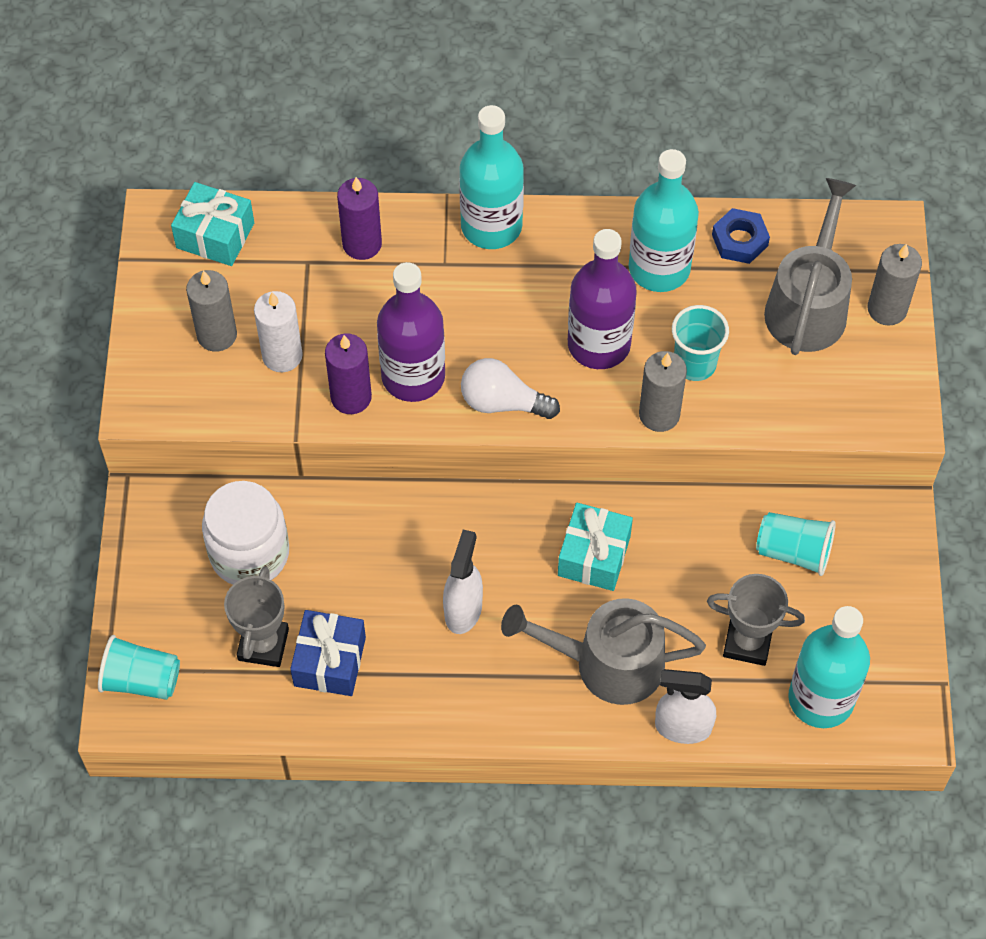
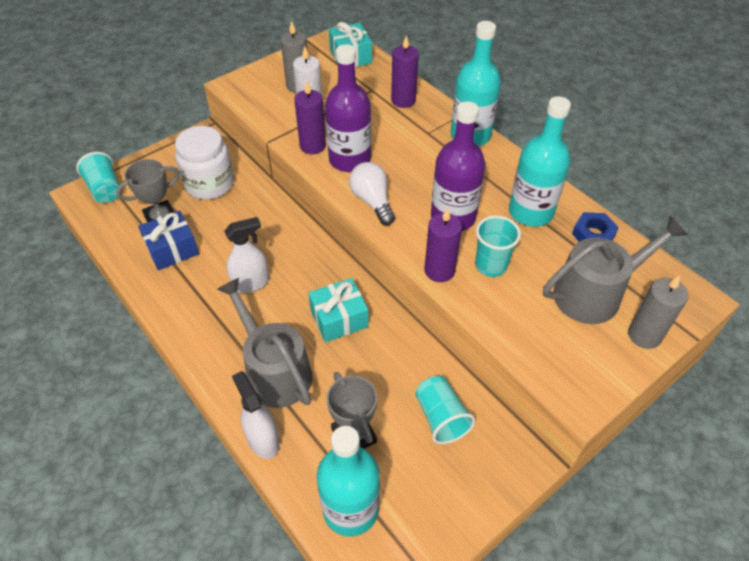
camera: 50 degrees right, 10 degrees down
grey candle [639,351,687,432] -> purple candle [424,207,462,282]

